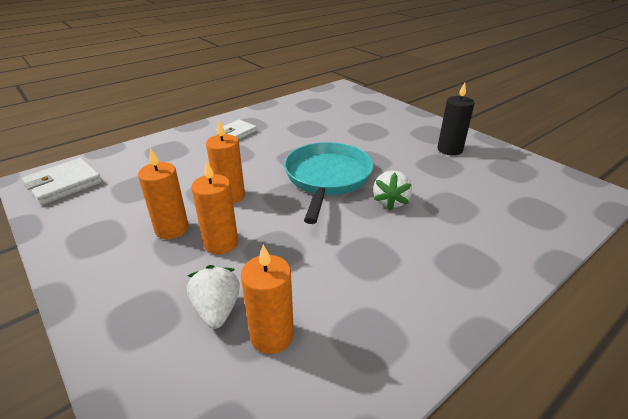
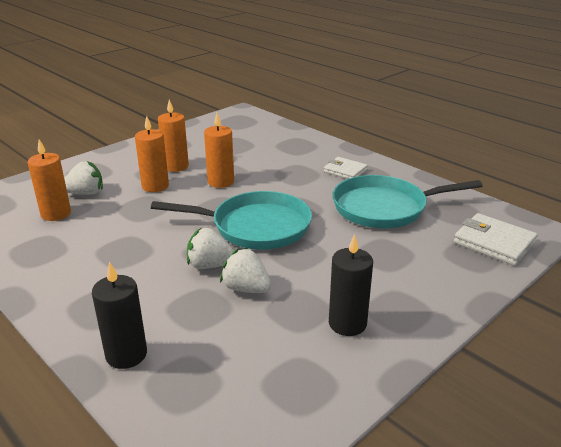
camera: 85 degrees right, 5 degrees down
white wallet [22,158,102,205] -> white wallet moved to [454,213,538,266]
none -> black candle [92,262,147,369]
none -> white strawberry [220,248,271,293]
none -> turquoise pan [332,175,483,228]

